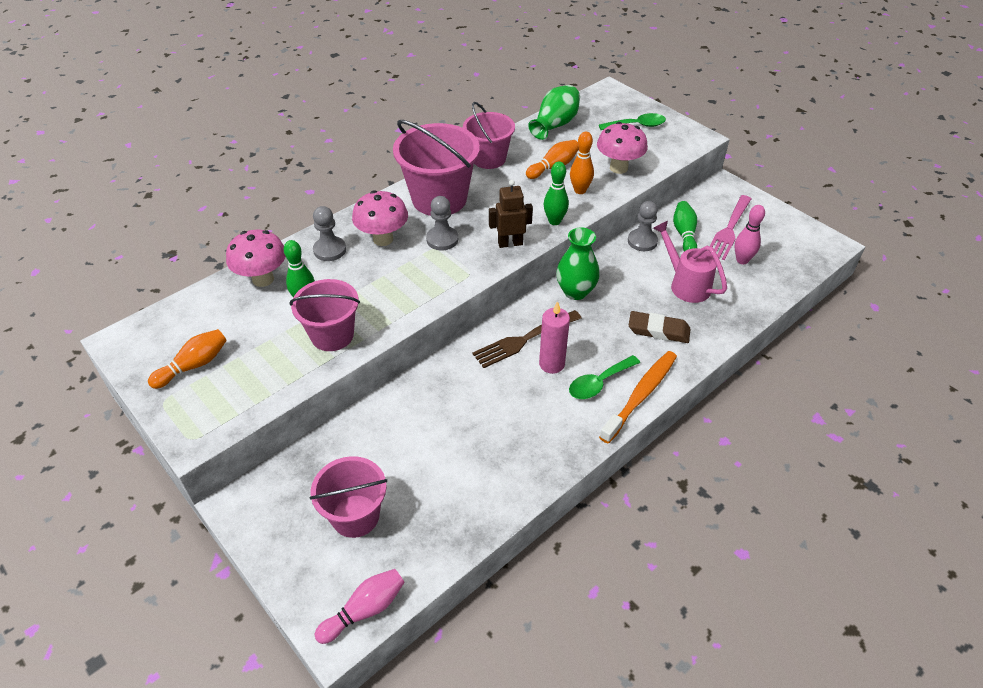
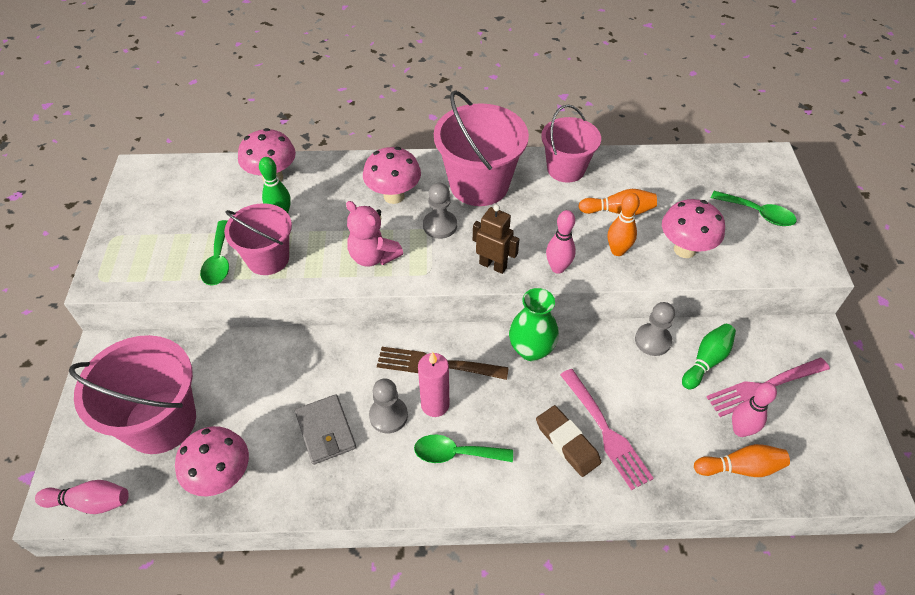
camera: 40 degrees right, 5 degrees up
orange bowling pin [148,329,227,389] -> orange bowling pin moved to [694,444,790,477]
pink bucket [309,456,387,538] -> pink bucket [69,335,196,454], size x1.53
grey pawn [313,206,346,261] -> grey pawn moved to [369,378,408,433]
green vase [528,85,580,140] -> none
green bowling pin [544,162,569,225] -> pink bowling pin [546,210,576,274]
orange toothbrush [599,351,677,444] -> none
pink watering can [653,221,727,303] -> none
none -> pink mushroom [175,426,249,496]
none -> green spoon [200,220,229,285]
none -> grey wallet [295,394,356,465]
none -> pink teddy bear [346,201,403,267]
none -> pink fork [560,369,654,490]

